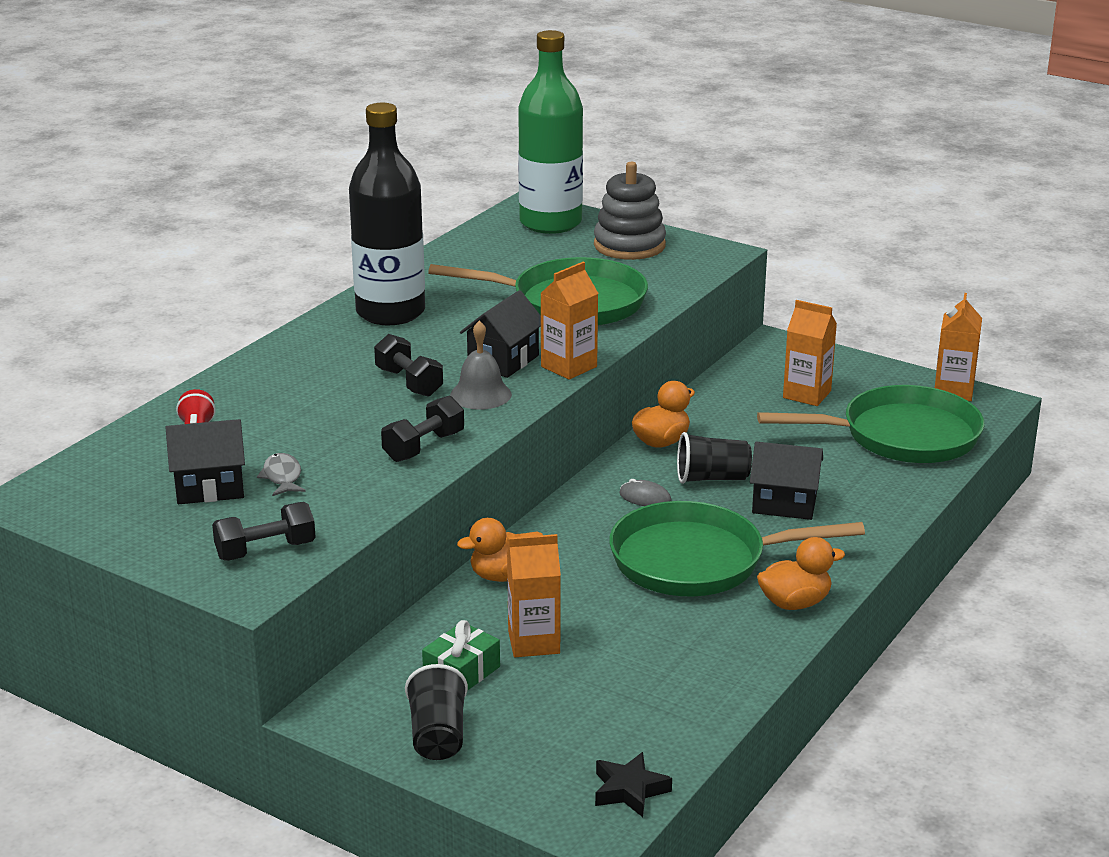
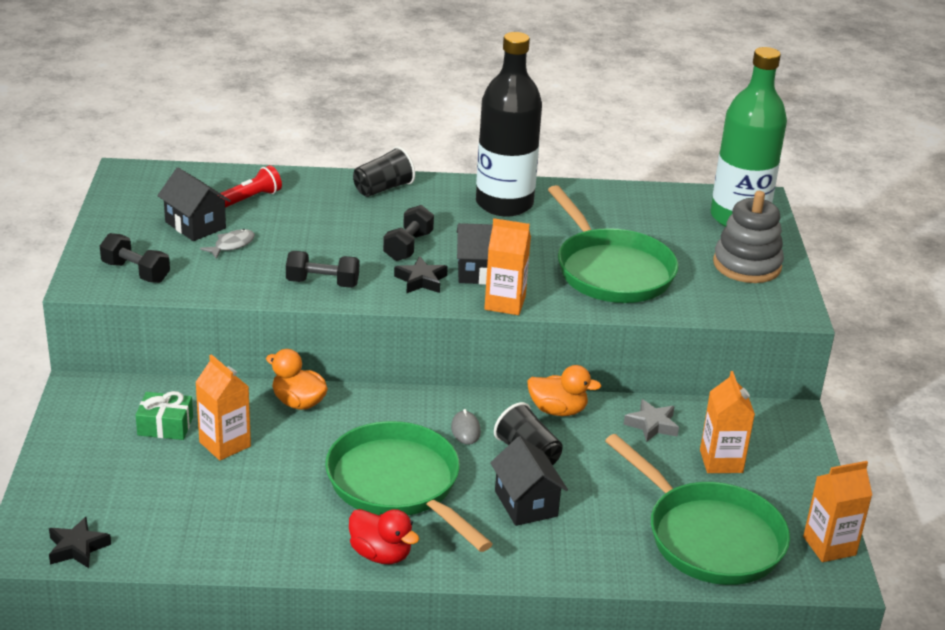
camera: 55 degrees right, 5 degrees up
black cup [405,664,468,760] -> black cup moved to [353,146,415,197]
grey bell [450,320,512,409] -> black star [394,256,448,294]
orange duck [757,537,845,610] -> red duck [349,509,419,564]
none -> grey star [624,399,679,442]

